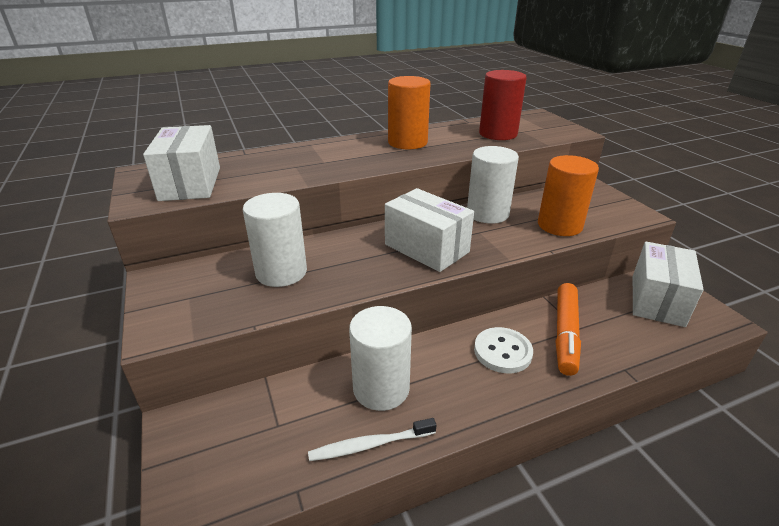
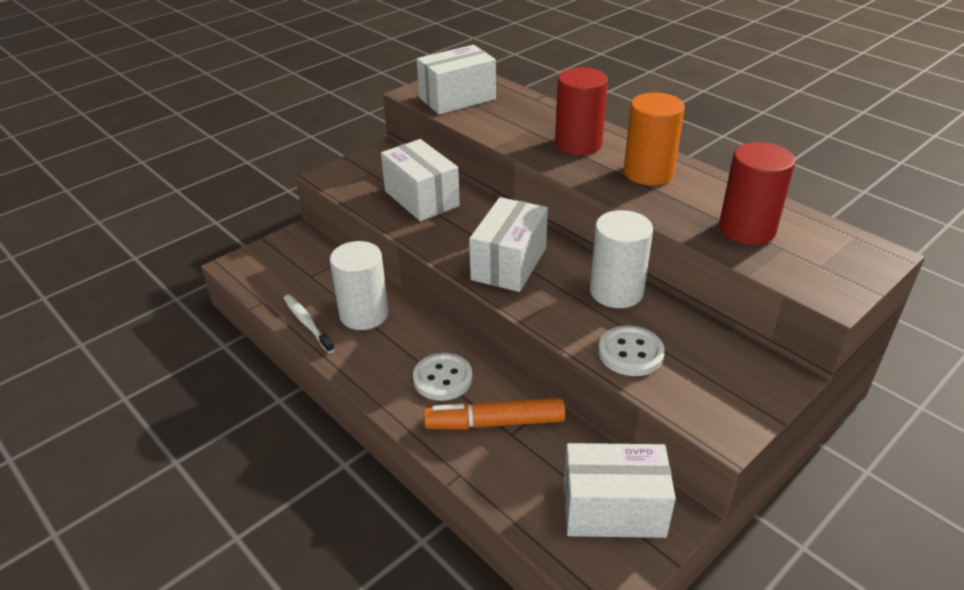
camera: 70 degrees right, 5 degrees up
white cylinder [243,193,307,287] -> white box [381,139,460,221]
orange cylinder [538,155,599,236] -> white button [598,326,665,376]
none -> red cylinder [555,68,608,155]

